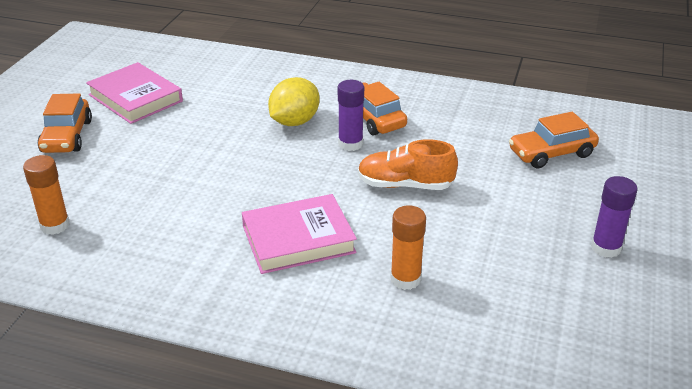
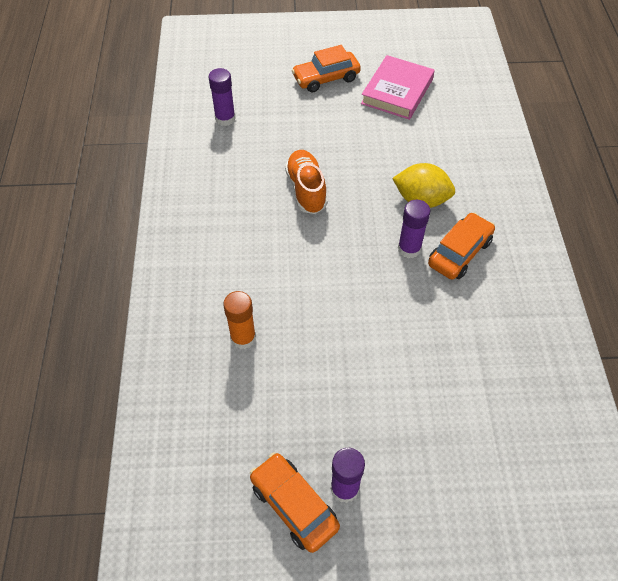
camera: 70 degrees right, 20 degrees up
orange glue stick [23,155,70,235] -> purple glue stick [209,68,236,126]
pink book [242,194,357,274] -> none
orange shoe [358,139,458,190] -> orange shoe moved to [285,150,327,214]
orange car [509,112,599,168] -> orange car moved to [250,453,340,553]

